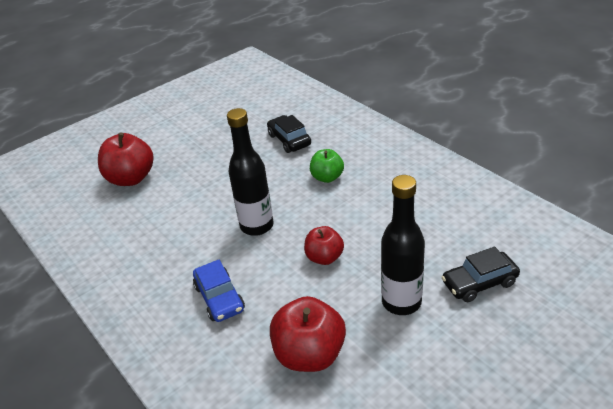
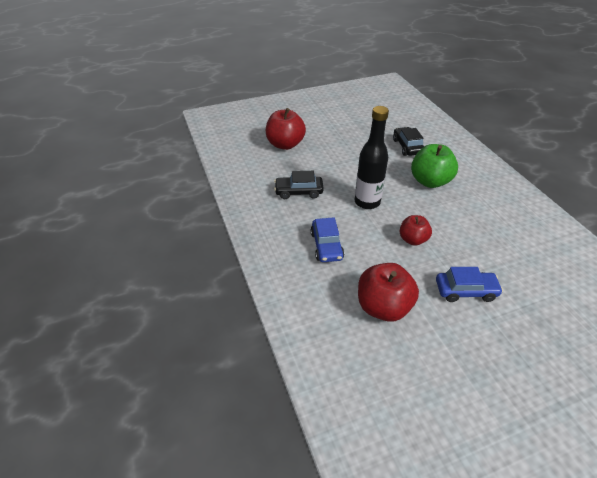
camera: 15 degrees right, 5 degrees up
green apple [310,149,344,183] -> green apple [411,144,458,188], size x1.63
black bottle [381,175,425,315] -> blue car [436,267,503,302]
black car [442,247,520,302] -> black car moved to [274,171,324,199]

